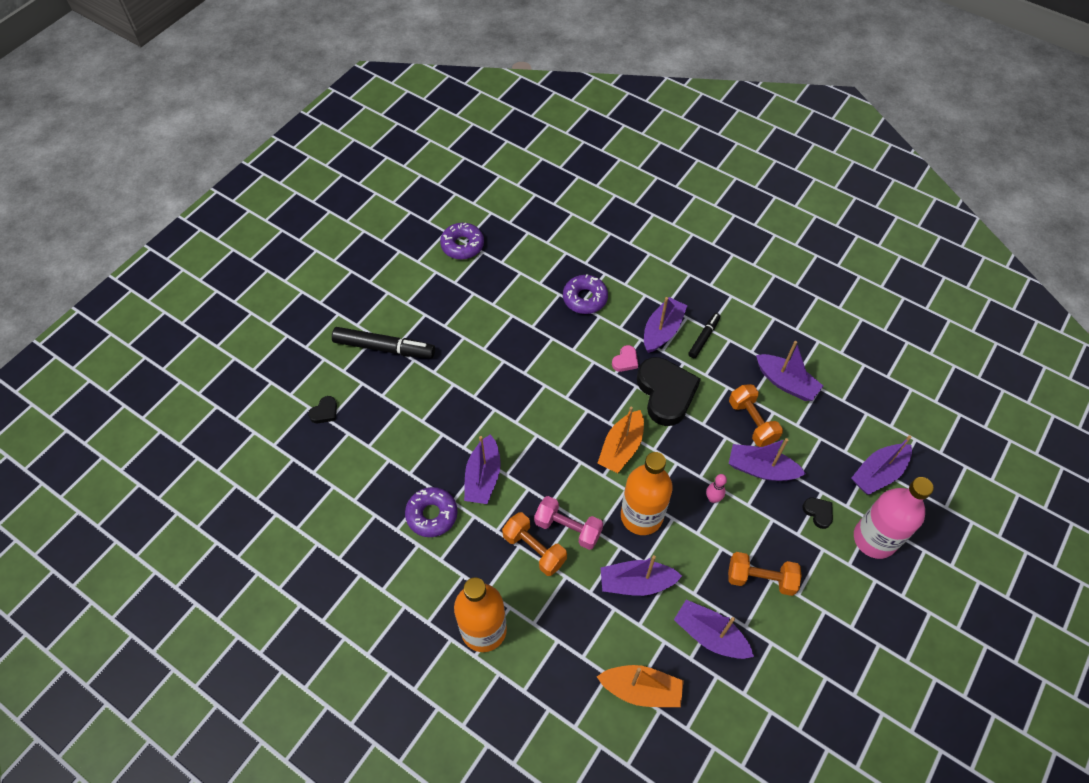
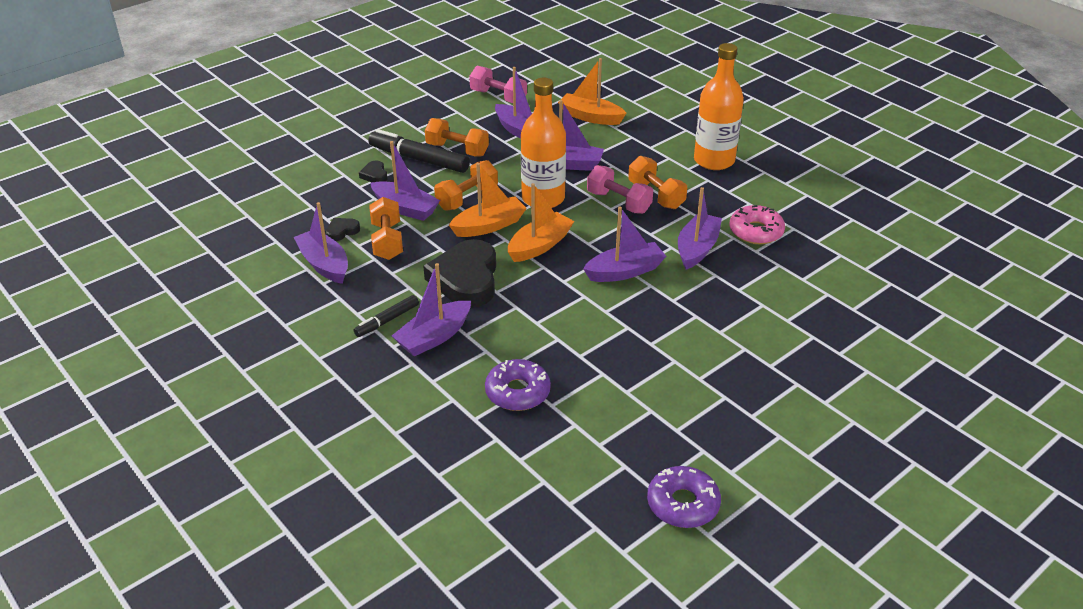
camera: 165 degrees left, 20 degrees down
black heart [308,396,337,423] -> black heart moved to [326,218,360,241]
black marker [332,327,435,359] -> black marker moved to [368,129,470,173]
purple donut [405,487,458,537] -> pink donut [730,205,785,244]
pink heart [612,345,638,372] -> none
pink bowling pin [706,474,727,503] -> orange dumbbell [434,160,498,211]
purple boat [852,435,912,495] -> purple boat moved to [583,207,666,282]
pink bottle [854,477,934,559] -> none
none -> orange boat [449,163,527,237]
none -> pink dumbbell [469,66,527,103]

